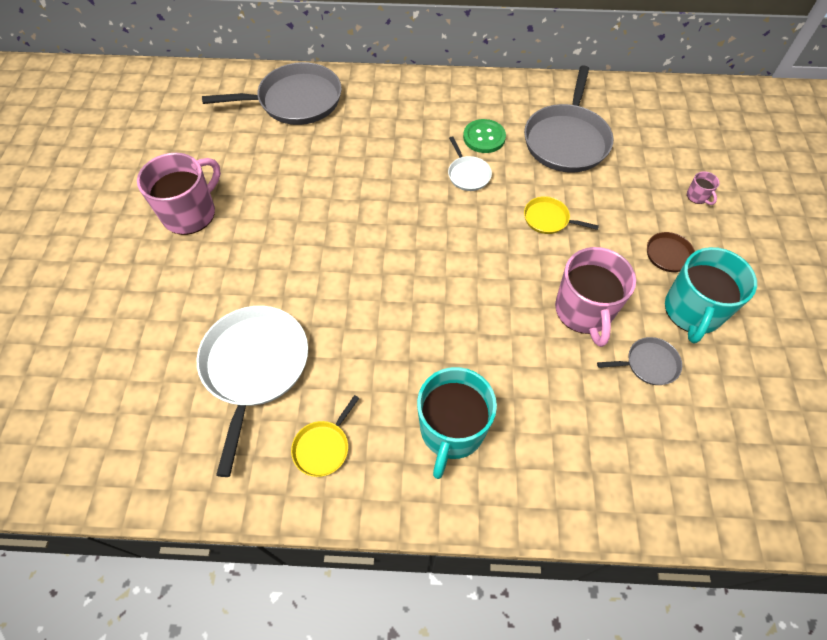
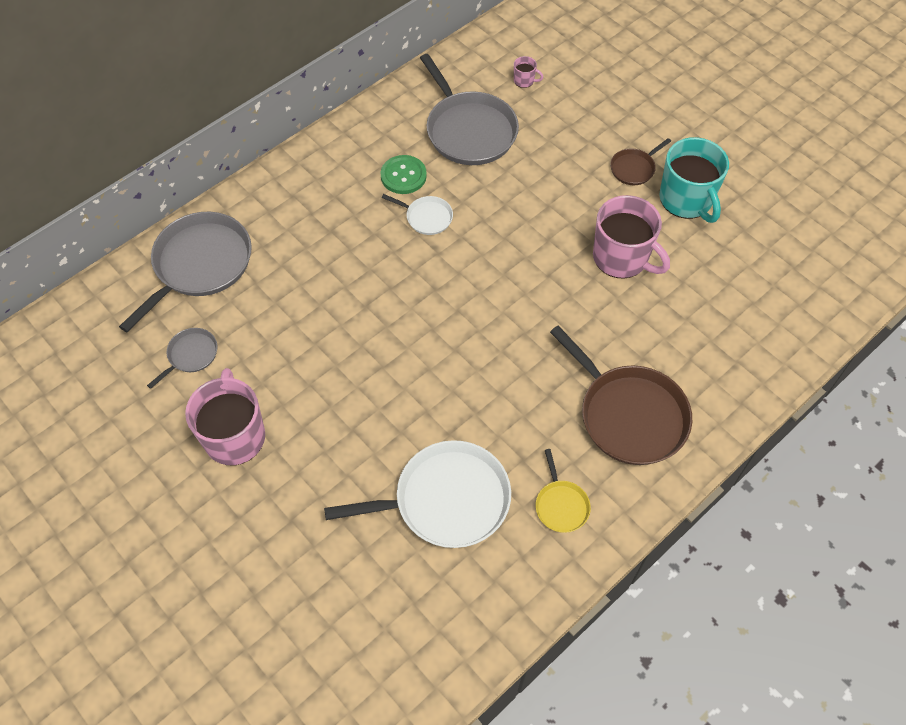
camera: 45 degrees left, 0 degrees up
white pan [197,306,308,477] -> white pan turned 120 degrees clockwise [324,440,511,548]
turquoise mug [417,367,497,479] -> brown pan [550,326,692,465]
yellow pan [524,196,599,234] -> none
grey pan [597,337,682,385] -> grey pan moved to [147,328,217,389]
pink mug [687,171,719,205] -> pink mug moved to [514,56,543,88]

